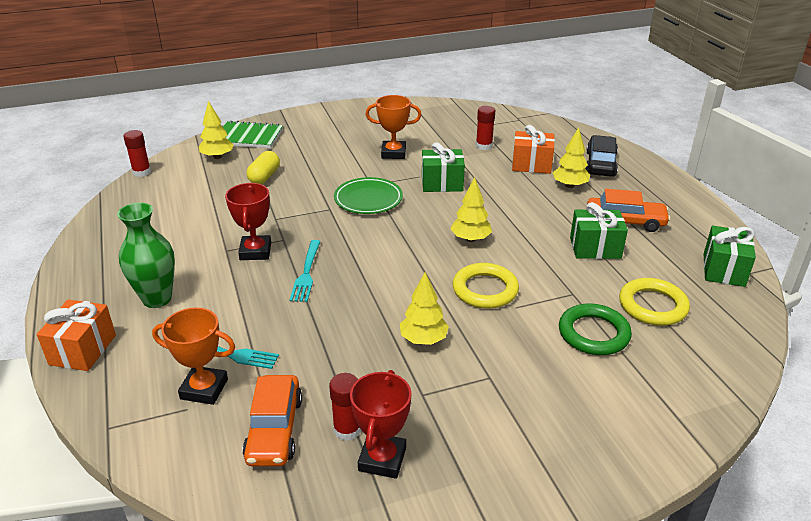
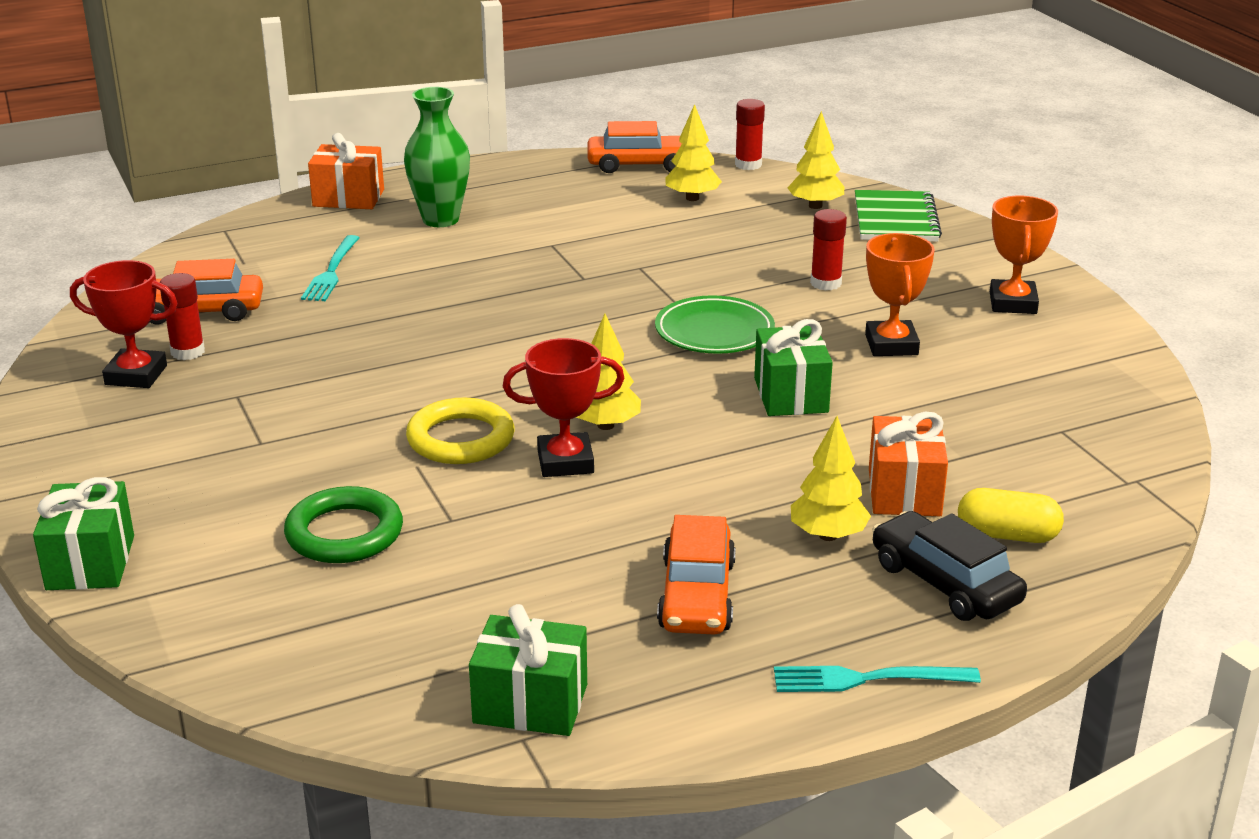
camera: 85 degrees right, 5 degrees down
orange trophy [152,307,235,405] -> orange trophy moved to [990,196,1058,314]
red trophy [225,183,271,260] -> red trophy moved to [503,338,625,477]
yellow capsule [247,151,280,184] -> yellow capsule moved to [958,488,1064,543]
turquoise fork [290,240,321,302] -> turquoise fork moved to [774,666,981,692]
yellow tree [400,272,449,345] -> yellow tree moved to [665,104,722,201]
red glue stick [476,106,495,150] -> red glue stick moved to [810,209,847,291]
green gift [570,202,628,259] -> green gift moved to [33,477,134,590]
black car [585,135,618,177] -> black car turned 135 degrees counterclockwise [872,511,1027,621]
yellow ring [619,278,690,326] -> none
none -> orange car [587,121,682,173]

